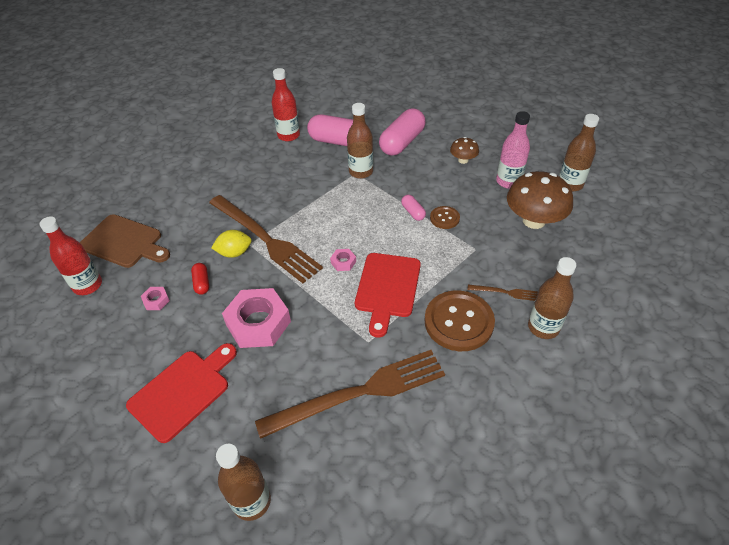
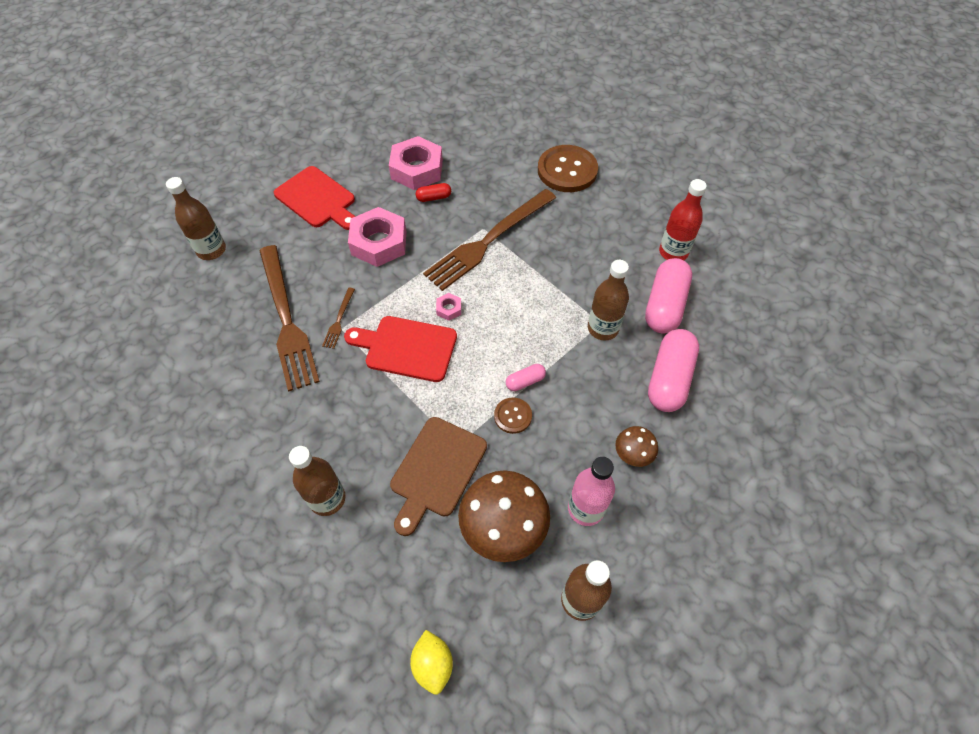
camera: 90 degrees right, 10 degrees up
red bottle [39,216,102,295] -> none
brown cutting board [80,214,170,268] -> brown cutting board moved to [390,417,487,536]
pink nut [141,287,170,310] -> pink nut [389,136,443,190], size x2.33
yellow lemon [211,230,252,258] -> yellow lemon moved to [410,630,453,695]
pink capsule [379,108,426,156] -> pink capsule turned 75 degrees clockwise [648,329,699,412]
brown button [425,290,495,351] -> brown button moved to [538,145,598,192]
brown fork [468,285,538,301] -> brown fork moved to [322,288,355,349]

